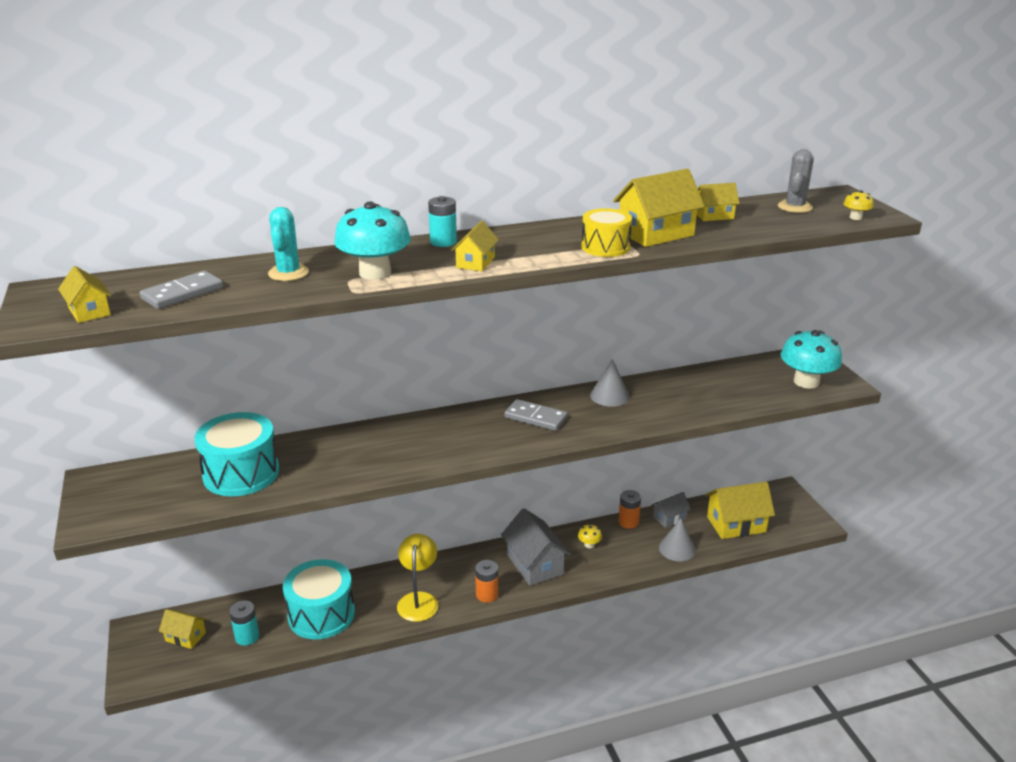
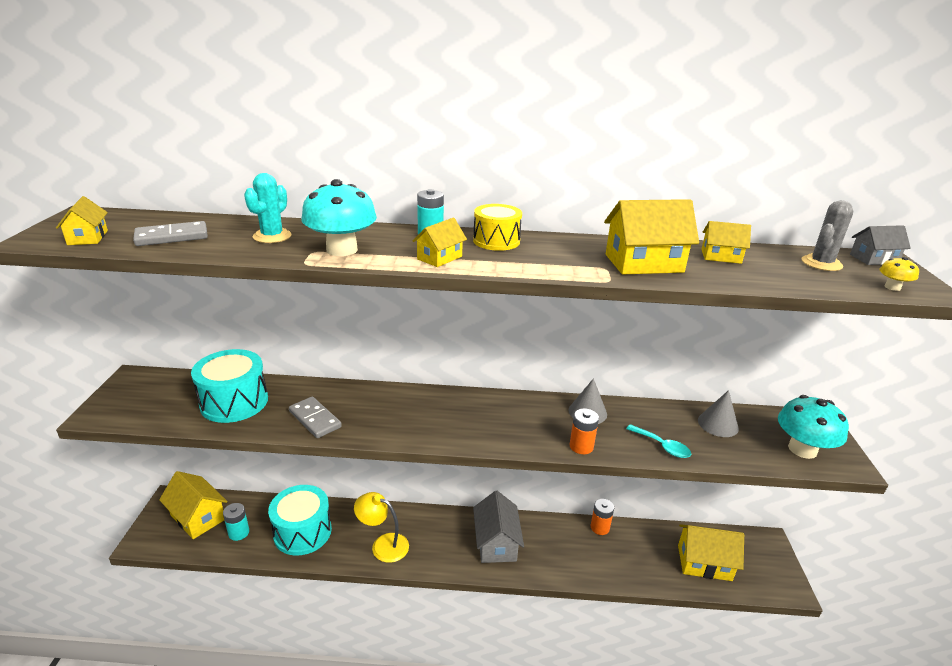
camera: 20 degrees right, 0 degrees up
yellow house [159,609,207,649] -> yellow house [159,471,228,539], size x1.77
yellow lamp [397,534,439,622] -> yellow lamp turned 90 degrees counterclockwise [354,492,409,563]
orange battery [475,560,498,603] -> orange battery moved to [570,408,599,454]
grey domino [504,399,568,431] -> grey domino moved to [289,397,342,438]
yellow mushroom [578,524,602,548] -> none
yellow drum [582,208,632,257] -> yellow drum moved to [473,204,522,251]
grey house [651,492,691,528] -> grey house moved to [850,225,911,265]
grey cone [659,519,696,561] -> grey cone moved to [698,390,739,437]
none -> turquoise spoon [626,424,691,458]

